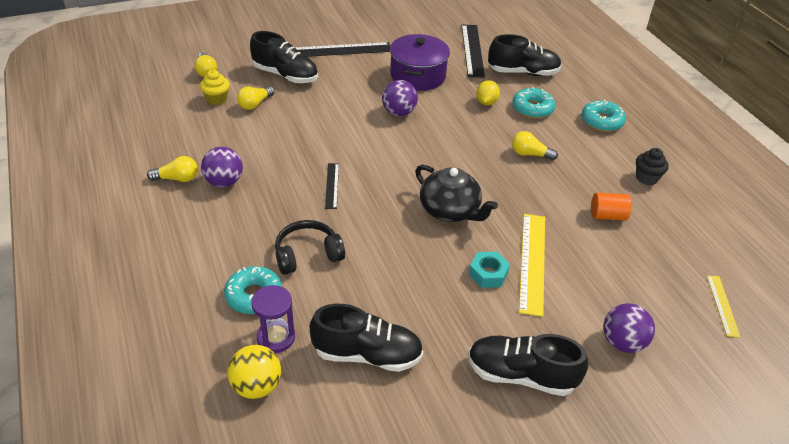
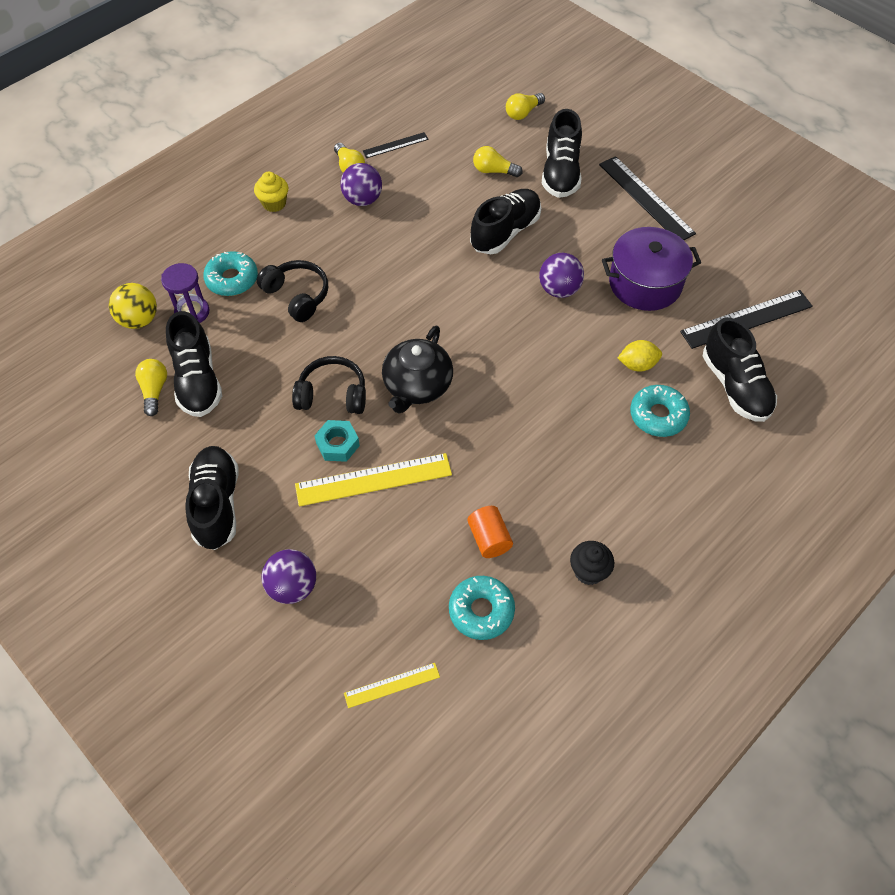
camera: 70 degrees right, 15 degrees up
yellow cupcake [200,70,230,105] -> yellow cupcake moved to [254,172,288,212]
black ruler [325,163,339,209] -> black ruler moved to [363,132,429,158]
yellow light bulb [512,131,558,160] -> yellow light bulb moved to [135,359,167,416]
turquoise donut [582,100,626,132] -> turquoise donut moved to [449,576,515,640]
none -> black headphones [292,356,366,414]
none -> black shoe [470,189,541,254]

